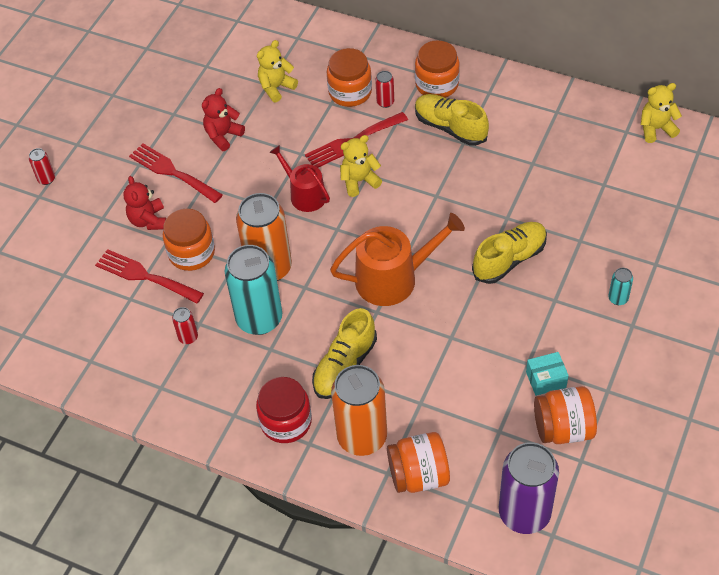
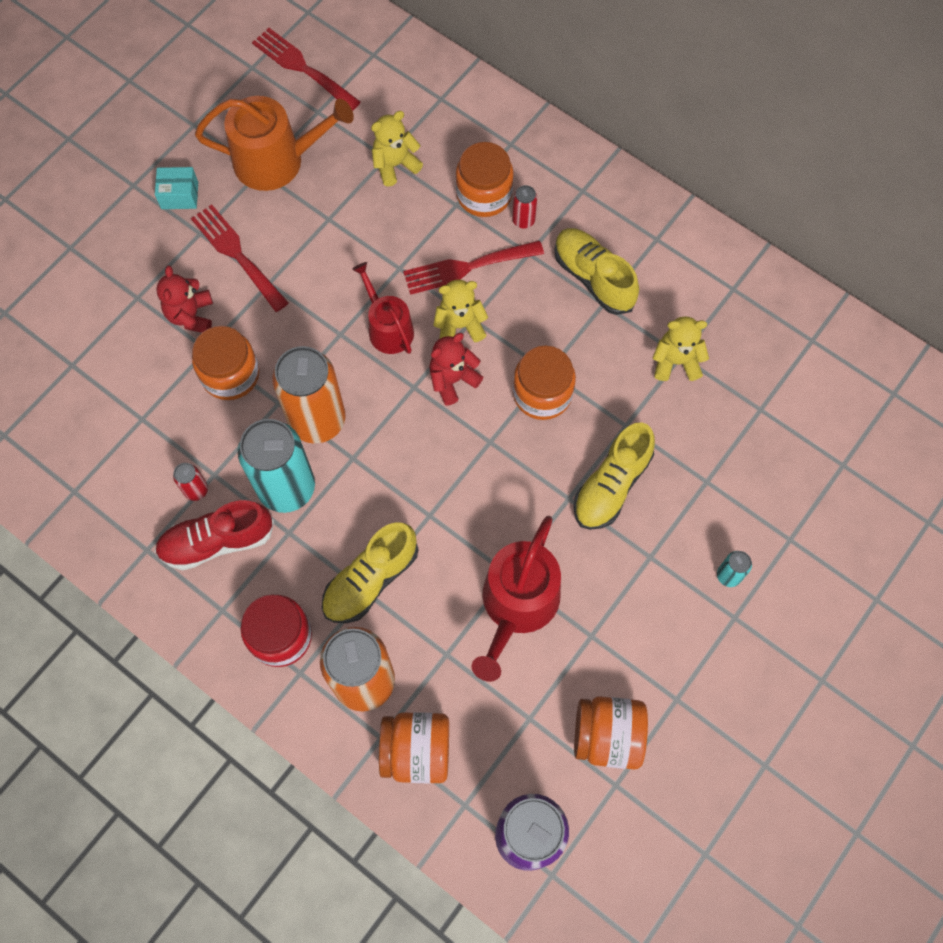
camera: 10 degrees right, 15 degrees up
red can [29,148,55,185] -> none
red fork [95,249,204,303] -> red fork moved to [252,28,361,111]
red teddy bear [202,88,245,151] -> red teddy bear moved to [429,333,483,406]
orange watering can [330,213,465,306] -> orange watering can moved to [195,96,354,191]
orange jar [415,40,460,98] -> orange jar moved to [513,346,576,420]
yellow shoe [472,222,547,284] -> yellow shoe turned 150 degrees clockwise [574,422,655,530]
turquoise box [526,352,569,396] -> turquoise box moved to [155,167,198,209]
yellow teddy bear [641,83,682,143] -> yellow teddy bear moved to [653,316,709,381]
none -> red shoe [155,500,274,570]
none -> red watering can [472,516,561,682]

